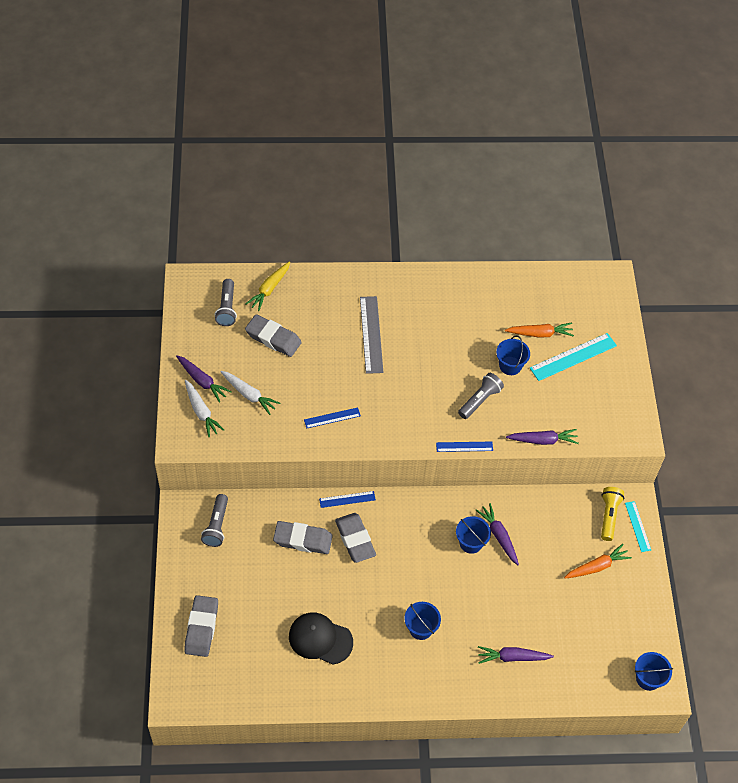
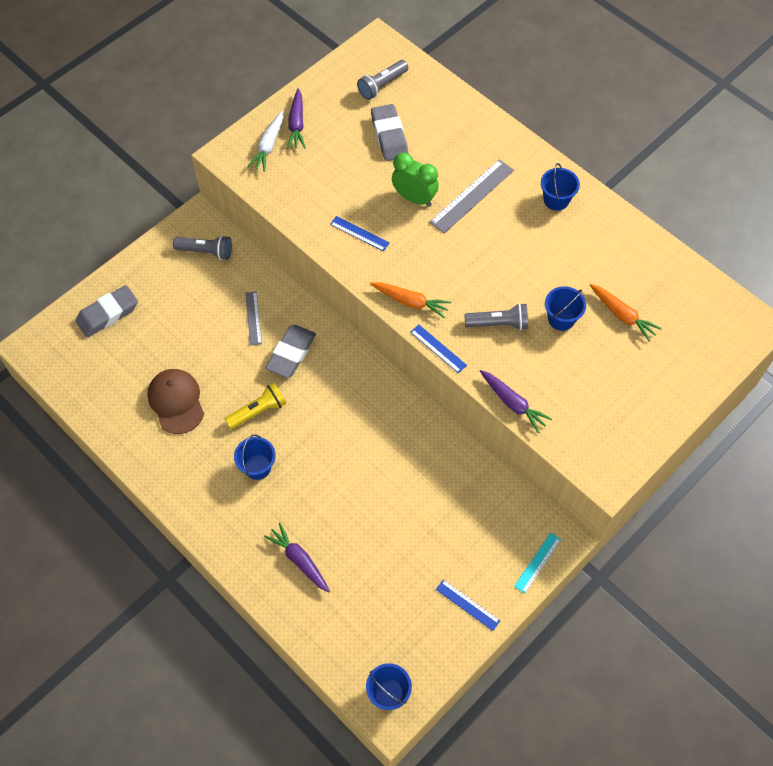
camera: 50 degrees right, 5 degrees up
grey flashlight [201,494,228,547] -> grey flashlight turned 135 degrees counterclockwise [173,235,232,260]
white carrot [220,371,280,415] -> none
yellow carrot [246,261,290,311] -> none
grey eraser [273,521,333,554] -> grey ruler [245,291,262,345]
black cap [289,613,353,665] -> brown cap [147,369,204,434]
blue ruler [319,491,376,508] -> blue ruler moved to [436,580,500,631]
blue bucket [456,516,491,554] -> blue bucket moved to [541,163,580,211]
purple carrot [476,503,519,565] -> none
turquoise ruler [530,333,617,381] -> none
orange carrot [564,544,632,579] -> orange carrot moved to [370,282,451,318]
yellow flashlight [601,487,624,541] -> yellow flashlight moved to [225,383,286,429]
none -> green clock [392,152,439,207]

